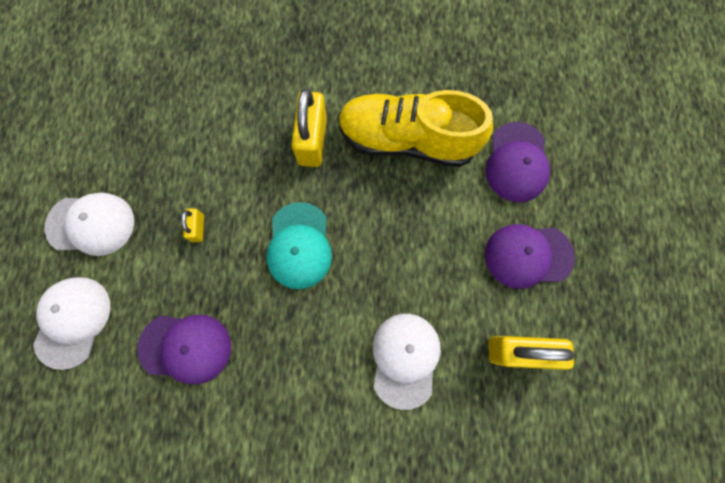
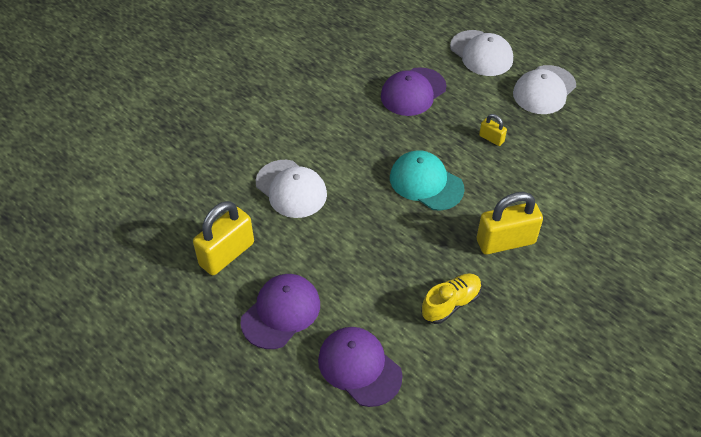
camera: 130 degrees right, 25 degrees down
yellow padlock [291,88,327,167] -> yellow padlock turned 60 degrees counterclockwise [477,192,543,255]
yellow shoe [338,90,493,167] -> yellow shoe [421,273,482,324], size x0.50

